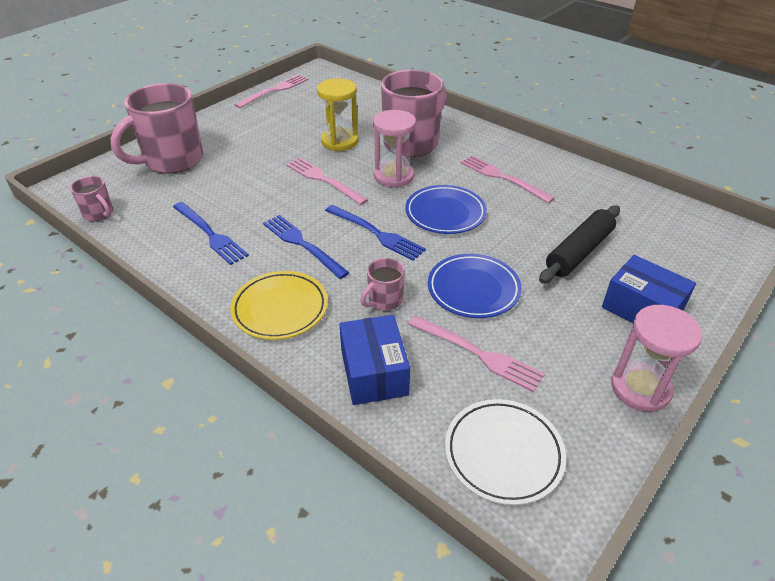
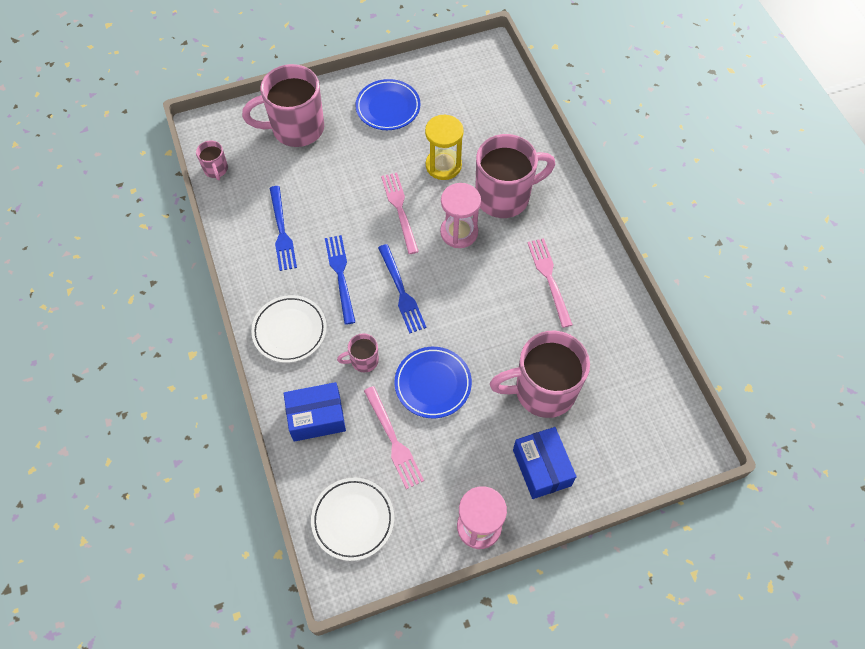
camera: 30 degrees right, 20 degrees up
yellow plate [230,271,328,340] -> white plate [251,295,327,363]
pink fork [235,75,308,108] -> none
blue box [339,315,410,405] -> blue box turned 60 degrees clockwise [283,382,346,442]
blue plate [405,185,487,234] -> blue plate moved to [355,79,420,130]
black rolling pin [539,205,620,284] -> pink mug [490,331,590,418]

